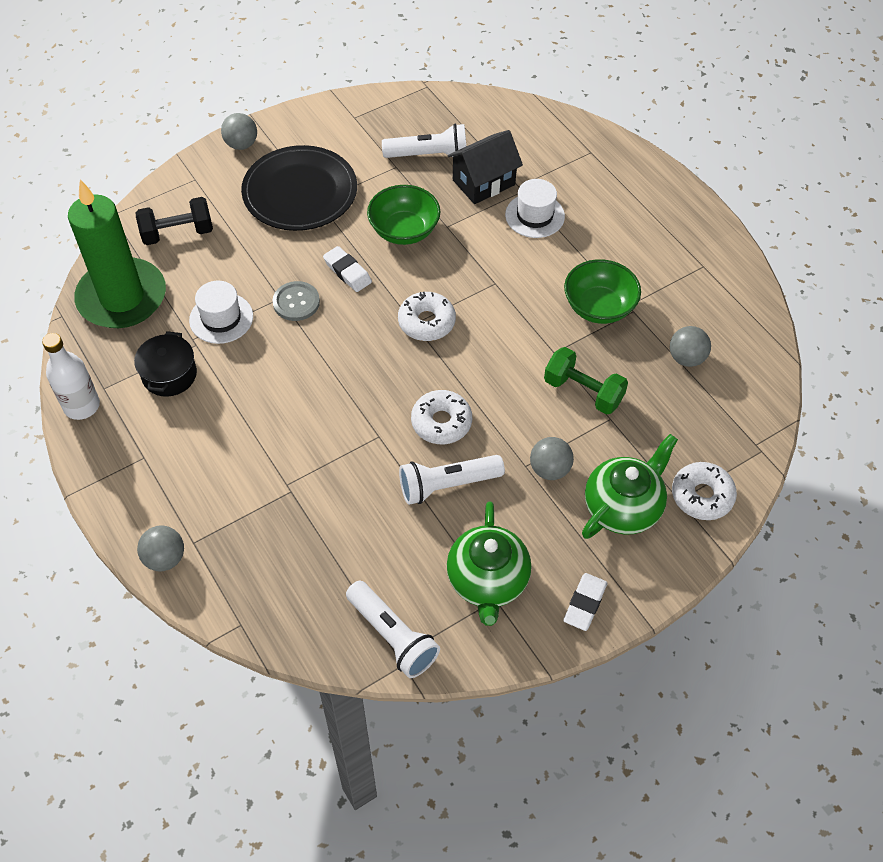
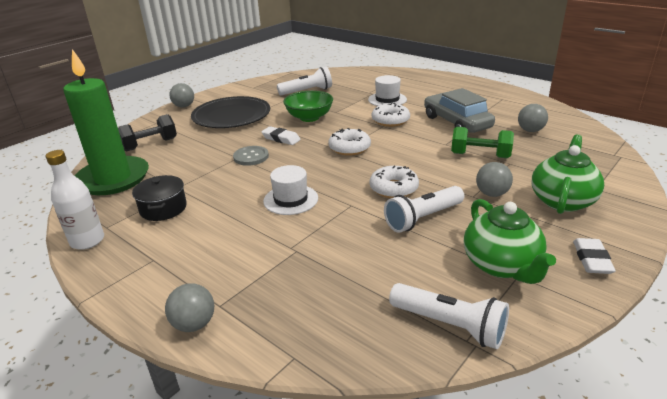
camera: 15 degrees left, 25 degrees down
white hat [189,281,253,344] -> white hat moved to [263,165,318,215]
black house [447,130,523,204] -> none
green bowl [564,259,641,324] -> grey car [424,88,495,133]
white donut [672,462,737,520] -> white donut moved to [372,103,410,127]

